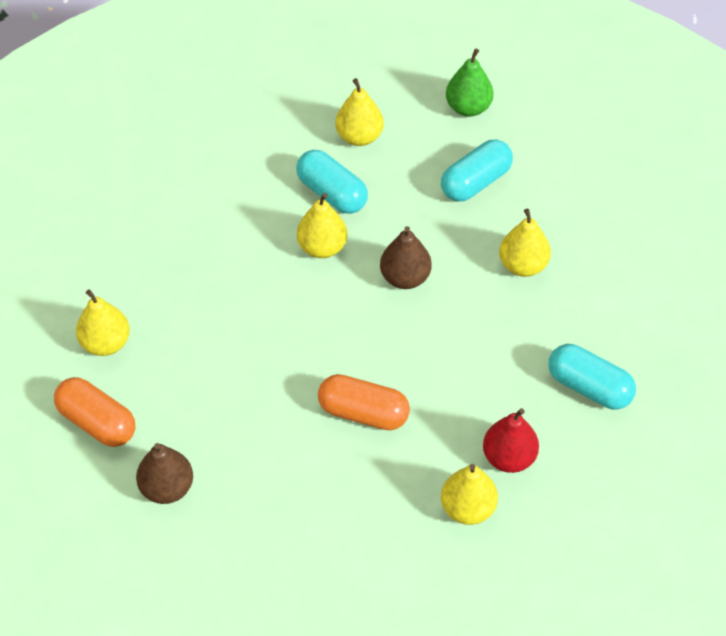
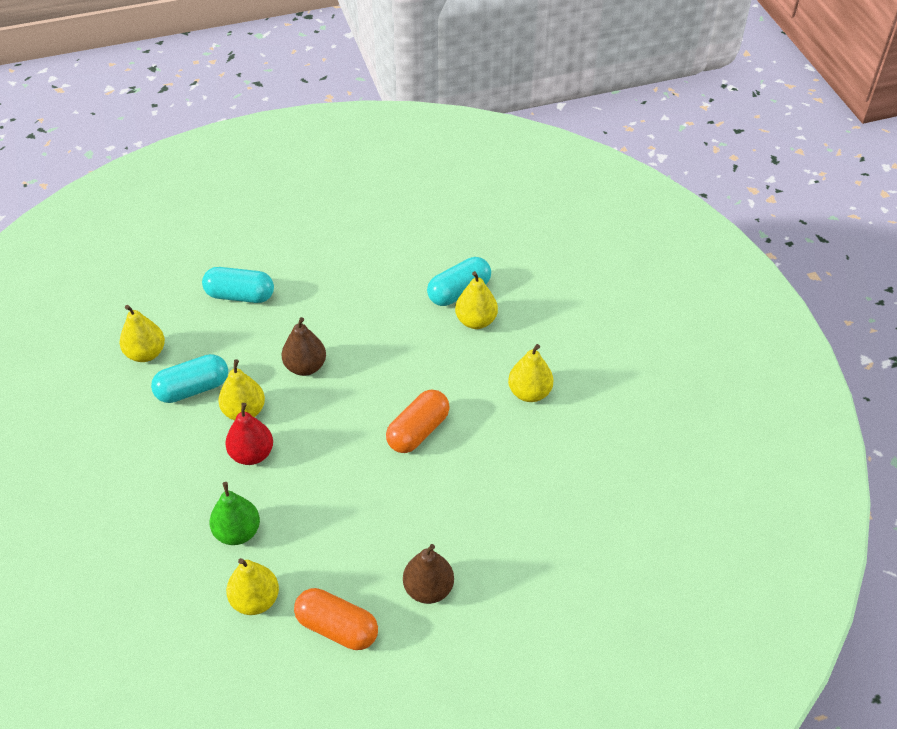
camera: 70 degrees left, 5 degrees down
orange capsule [54,377,135,447] -> orange capsule turned 60 degrees clockwise [294,588,378,650]
turquoise capsule [441,139,513,202] -> turquoise capsule turned 60 degrees counterclockwise [202,267,274,303]
green pear [446,48,493,117] -> green pear moved to [209,482,260,545]
red pear [483,408,539,473] -> red pear moved to [225,403,273,465]
yellow pear [499,209,551,277] -> yellow pear moved to [455,271,498,329]

